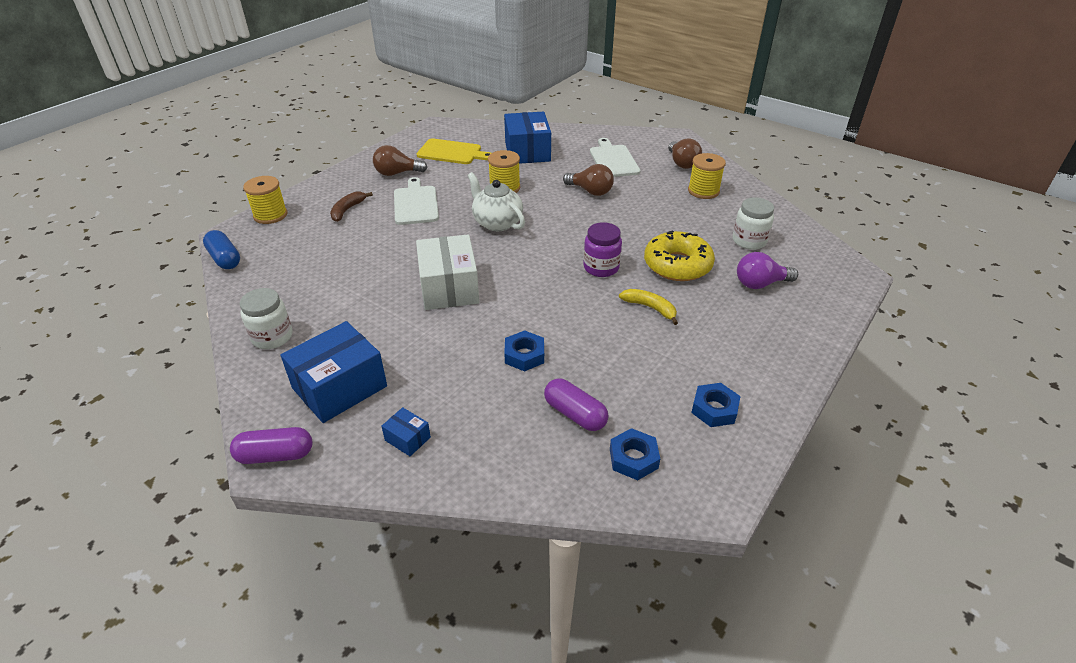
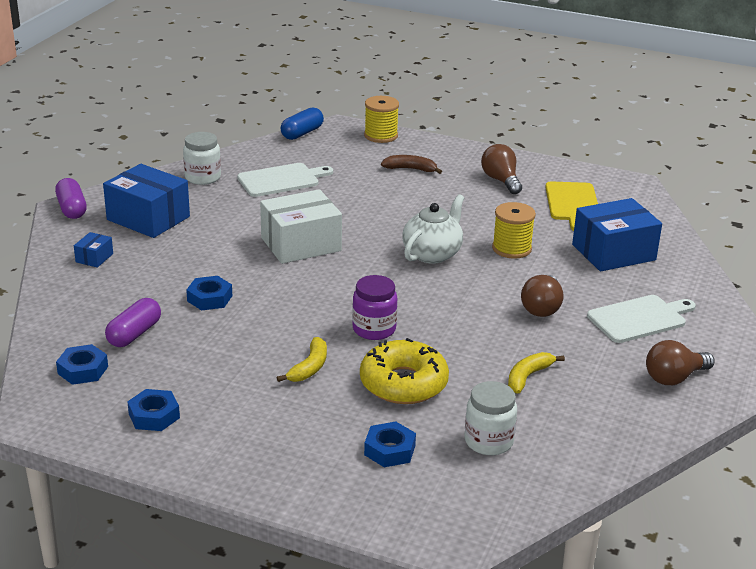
camera: 75 degrees right, 10 degrees down
white cutting board [394,177,439,225] -> white cutting board moved to [237,163,333,197]
yellow spool [688,153,726,199] -> none
purple light bulb [737,252,798,289] -> blue nut [364,422,416,467]
none -> yellow banana [508,352,565,394]

